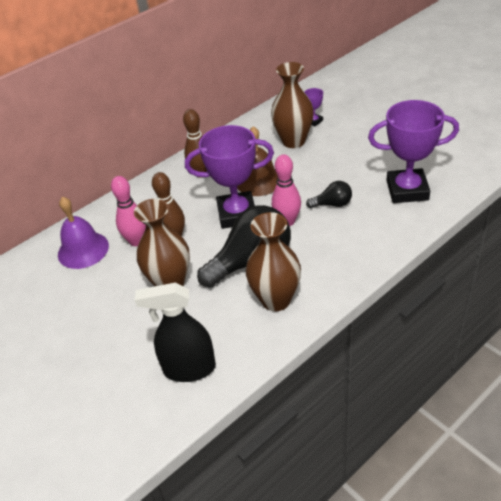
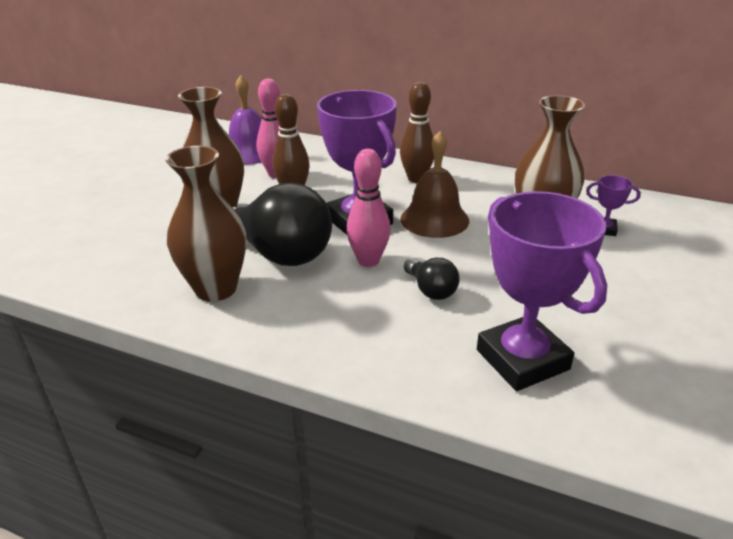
camera: 60 degrees right, 10 degrees down
black spray bottle [135,283,216,382] -> none

